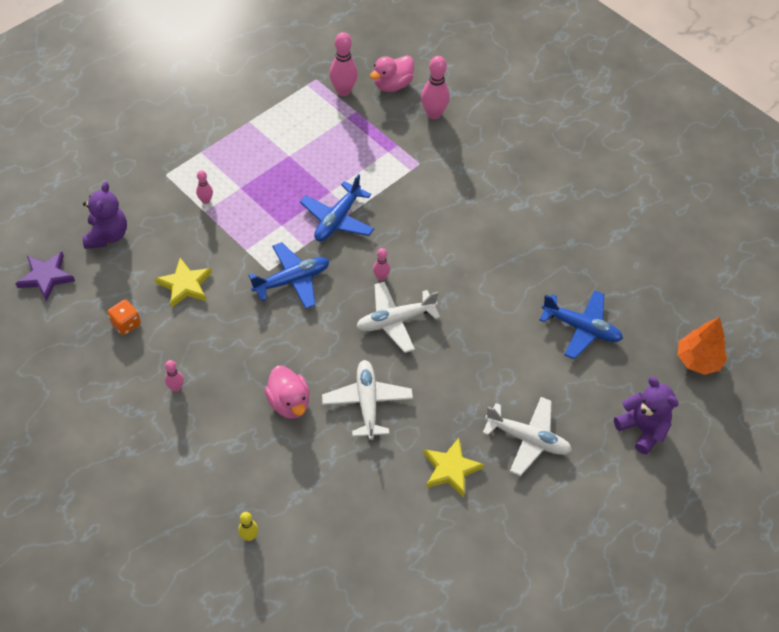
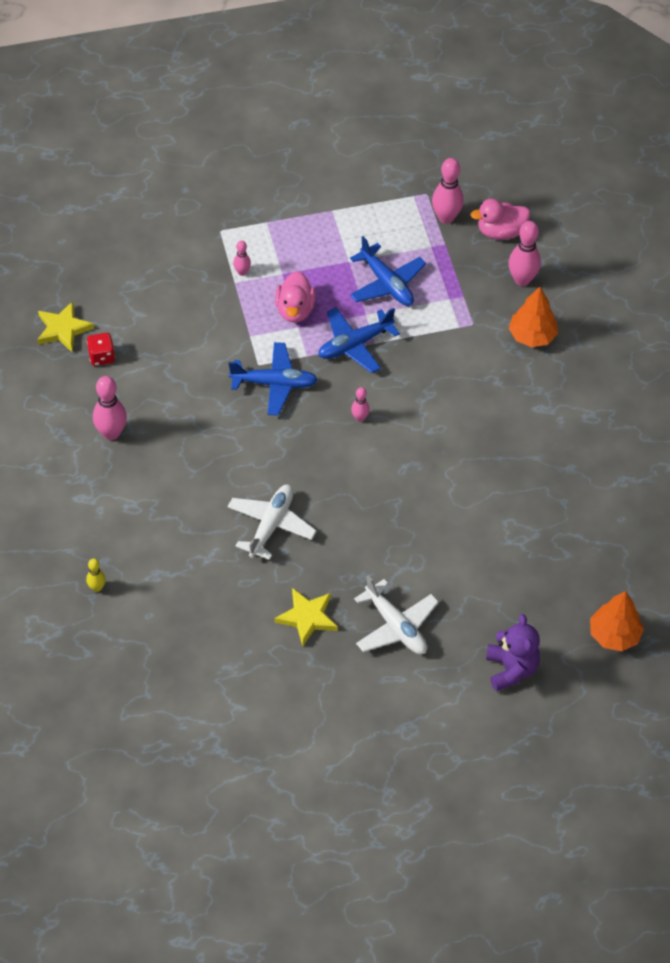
camera: 30 degrees right, 0 degrees up
purple star [16,252,75,302] -> none
purple teddy bear [82,182,127,249] -> none
orange dice [107,300,141,335] -> red dice [87,333,115,366]
yellow star [155,258,212,308] -> yellow star moved to [37,301,94,353]
pink bowling pin [165,360,184,392] -> pink bowling pin [93,376,127,440], size x1.83
pink duck [265,366,310,419] -> pink duck moved to [275,271,316,322]
white plane [356,281,440,353] -> none
blue plane [539,290,623,359] -> blue plane moved to [350,236,426,306]
none -> orange tree [509,287,558,347]

